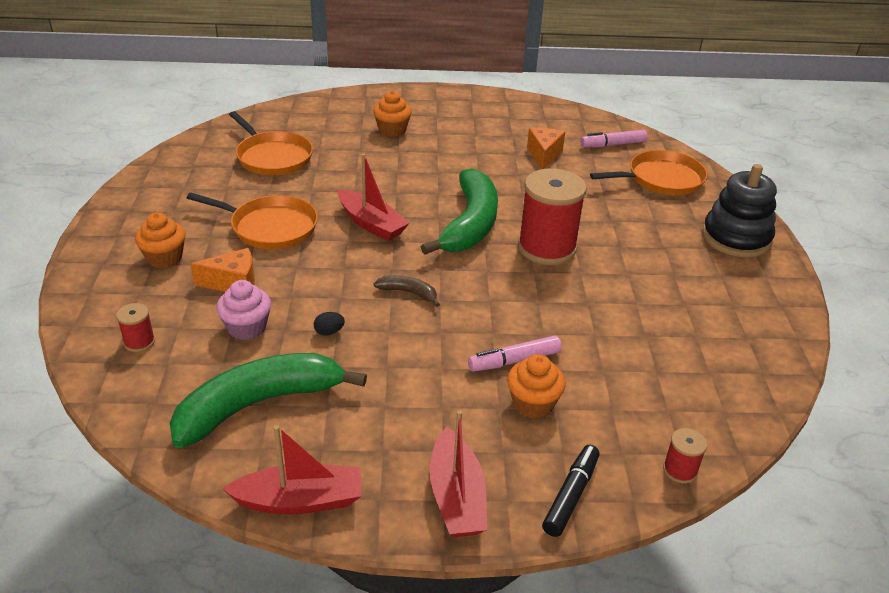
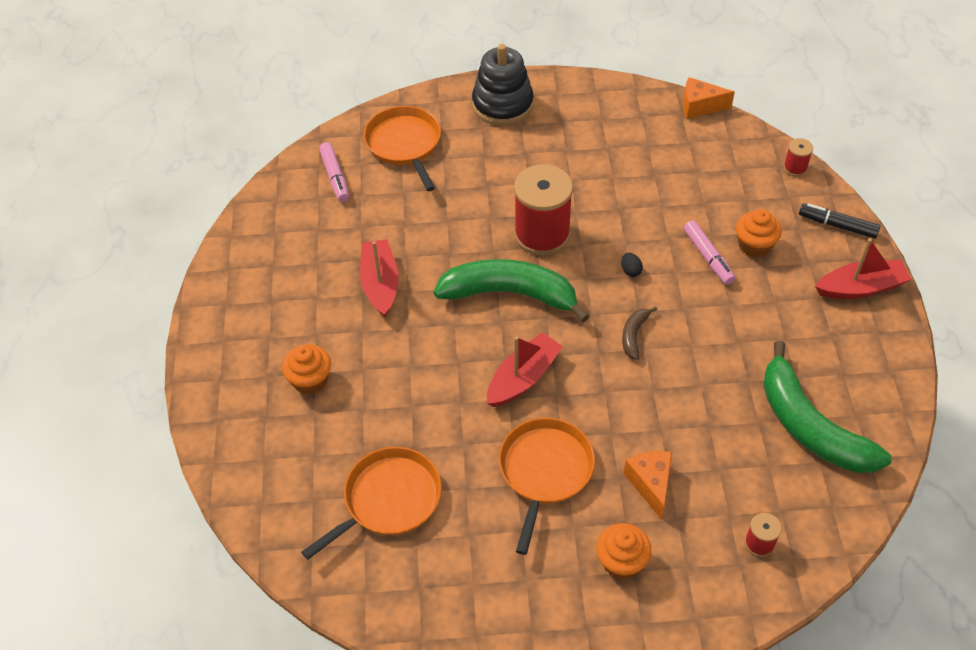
camera: 90 degrees left, 15 degrees up
pink cupcake [217,280,271,340] -> none
red boat [223,425,361,514] -> red boat moved to [360,239,399,317]
black egg [314,312,345,336] -> black egg moved to [621,253,643,277]
orange cheese [527,128,565,169] -> orange cheese moved to [683,77,735,119]

